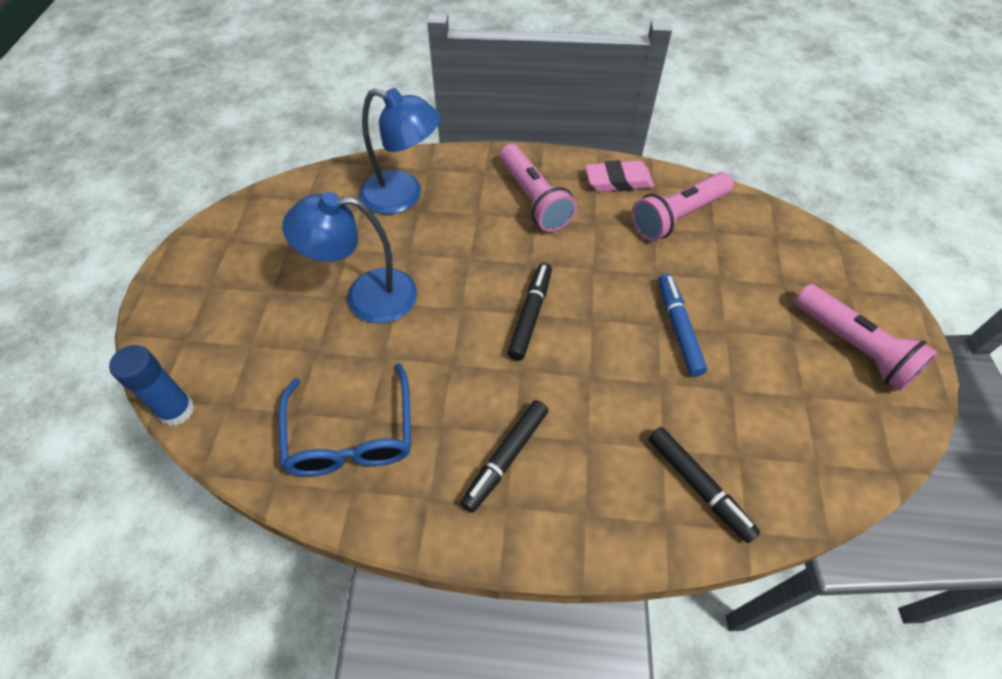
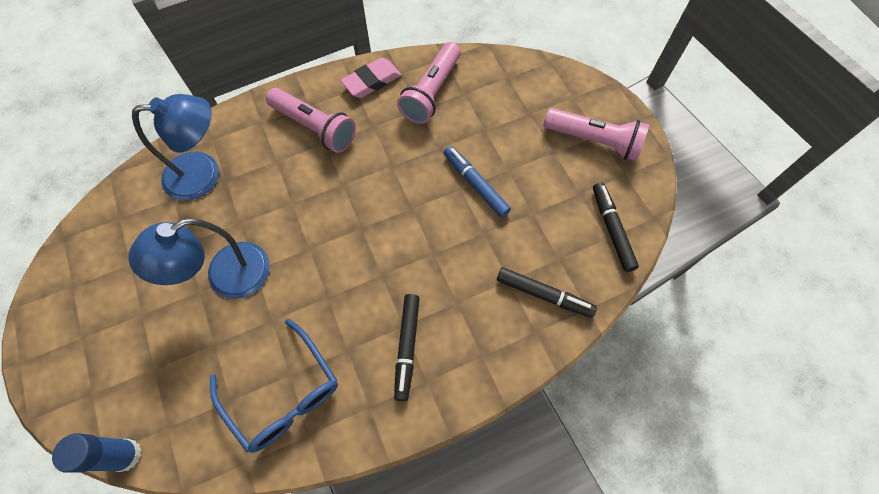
camera: 30 degrees left, 10 degrees up
black marker [507,263,552,360] -> black marker moved to [593,182,639,272]

